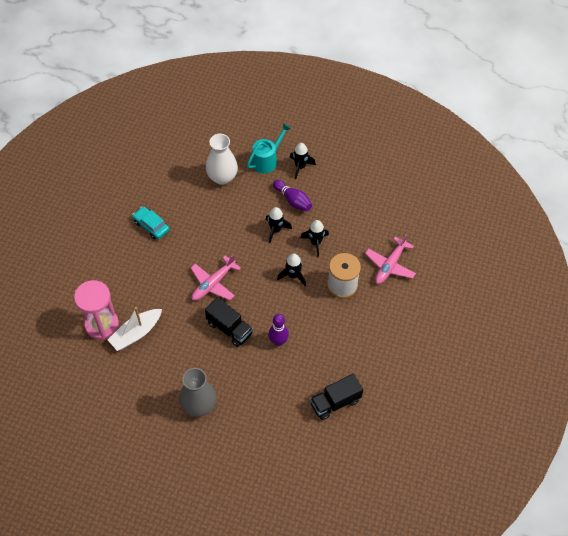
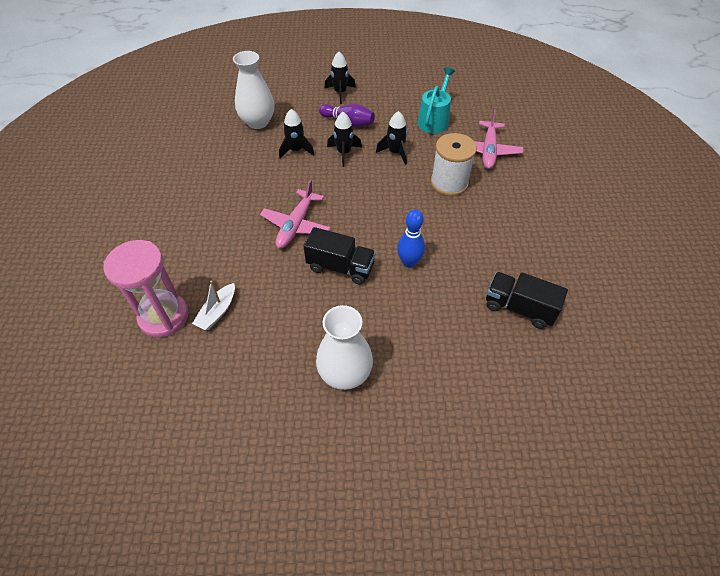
camera: 20 degrees left, 5 degrees down
white boat [108,307,162,351] -> white boat [192,280,235,330], size x0.66
turquoise car [132,207,170,239] -> none
grey vase [179,368,216,417] -> white vase [316,305,373,390]
turquoise watering can [247,123,291,173] -> turquoise watering can moved to [418,67,455,133]
purple bowling pin [268,314,289,346] -> blue bowling pin [397,209,425,268]
black rocket [277,254,306,286] -> black rocket moved to [279,109,314,159]
black truck [310,374,363,420] -> black truck turned 75 degrees clockwise [486,272,568,329]

